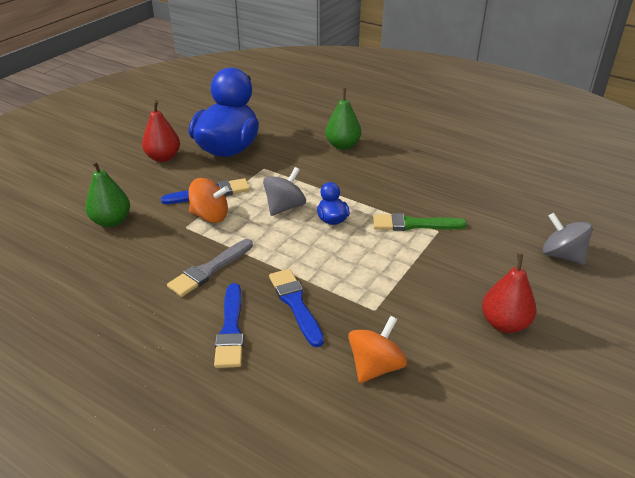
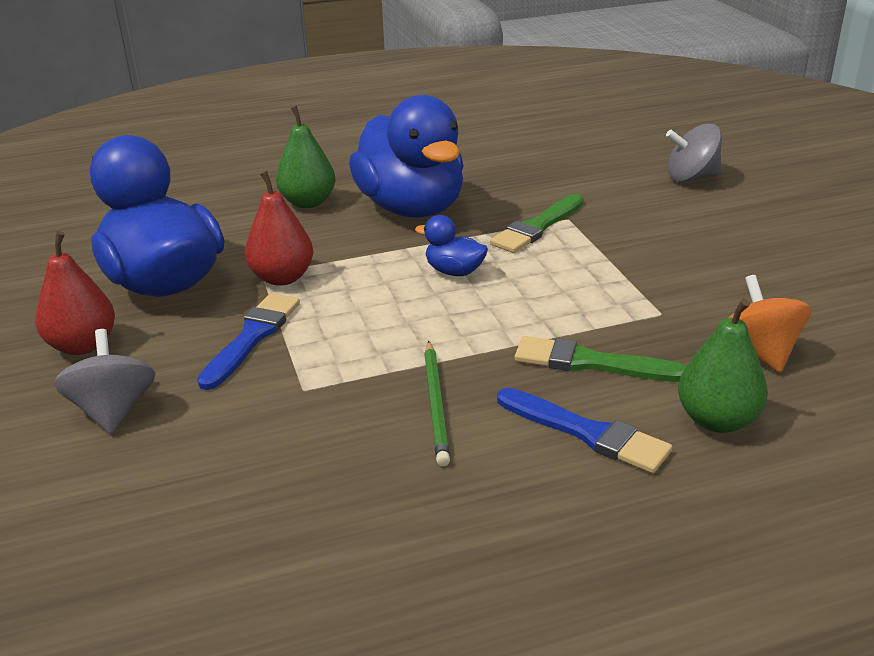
camera: 50 degrees left, 5 degrees down
green pear [85,160,130,227] -> green pear moved to [678,298,768,433]
grey brush [167,239,253,297] -> green pencil [424,341,450,466]
orange spinning top [188,178,229,223] -> none
grey spinning top [263,167,306,216] -> grey spinning top moved to [54,329,155,434]
blue brush [269,269,324,347] -> green brush [515,336,687,382]
red pear [482,253,536,333] -> red pear moved to [245,171,314,286]
none -> blue duck [349,95,464,218]

